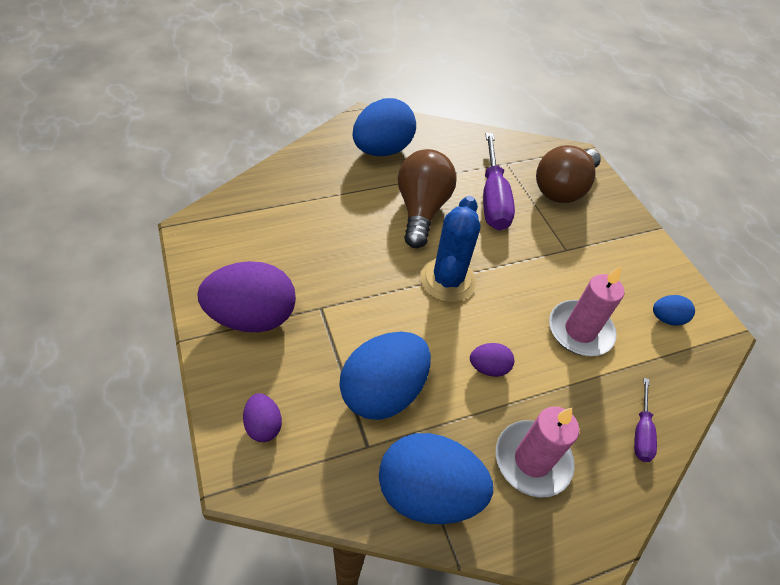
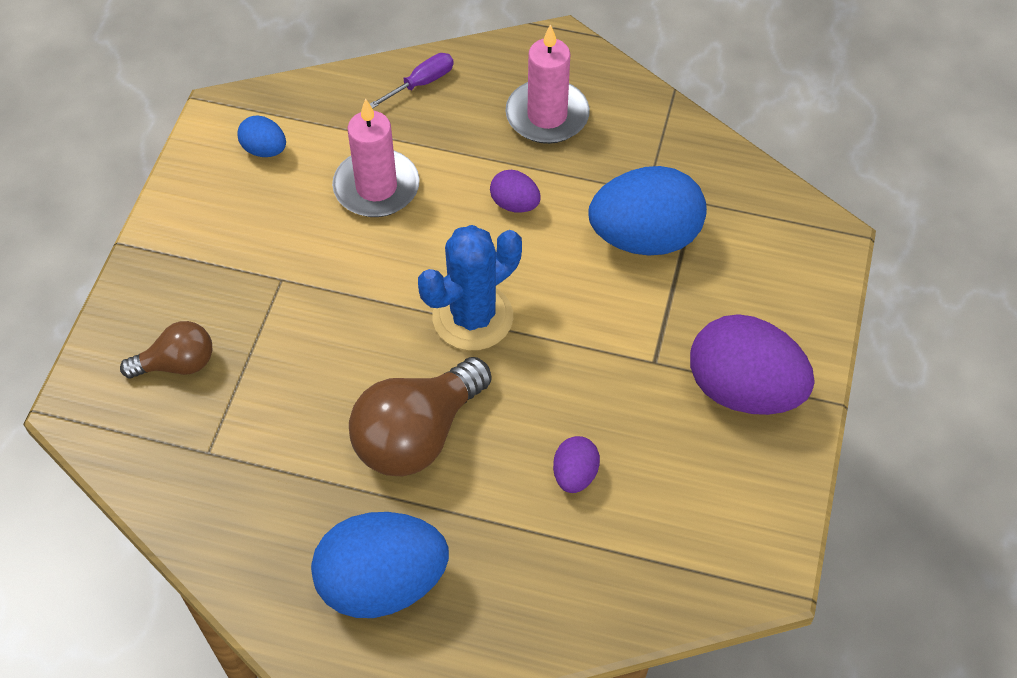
camera: 140 degrees left, 5 degrees up
purple egg [243,393,282,442] -> purple egg moved to [553,436,600,493]
blue egg [379,433,493,524] -> none
purple screwdriver [483,133,515,231] -> none
brown light bulb [536,145,601,203] -> brown light bulb [120,321,212,378], size x0.57

